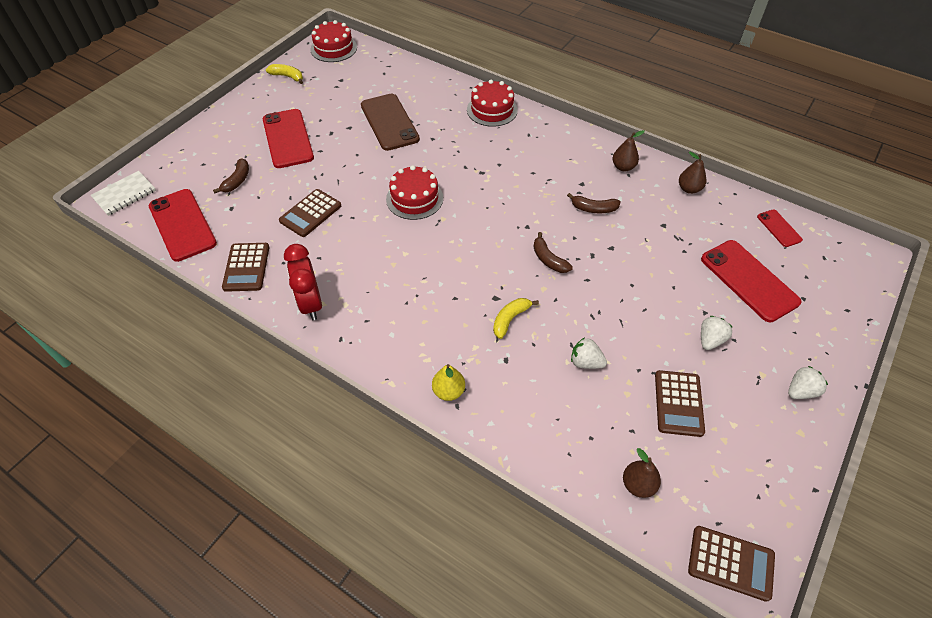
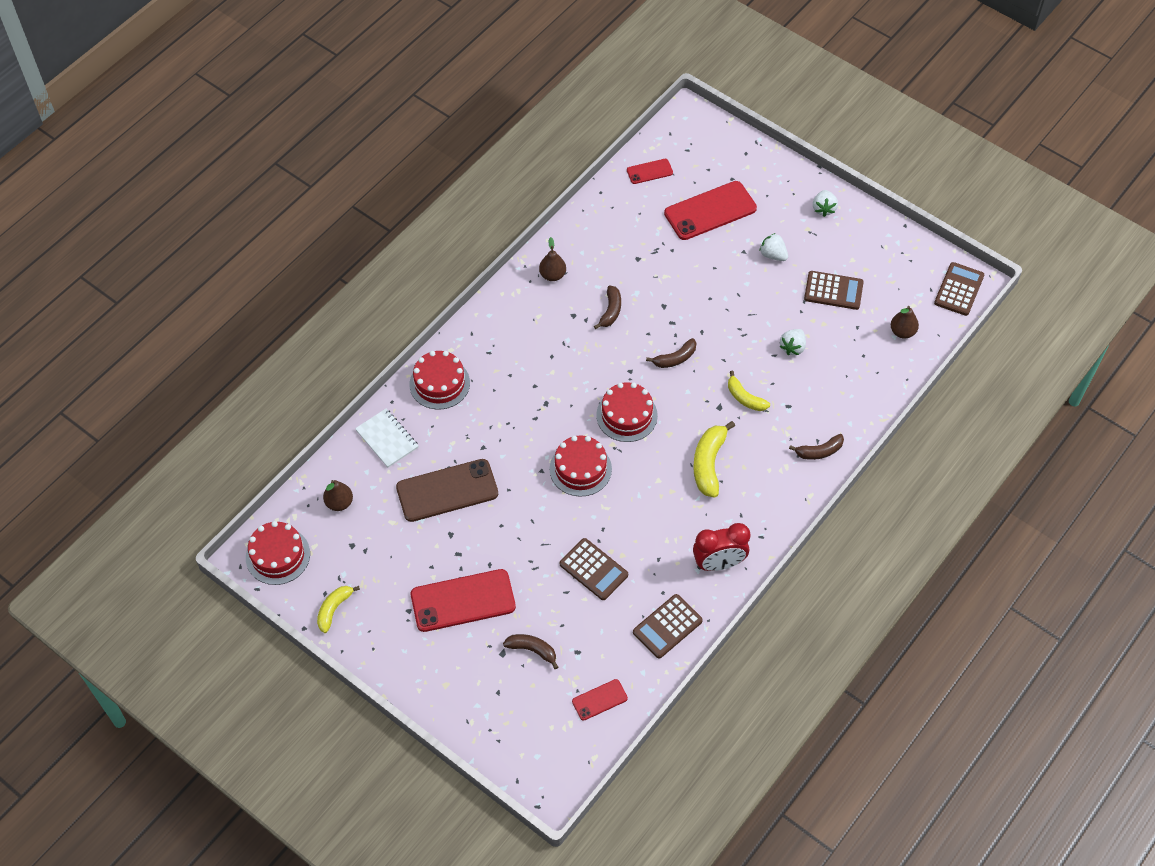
camera: 85 degrees left, 5 degrees up
white notebook [91,171,156,216] -> white notebook moved to [355,409,418,468]
red phone [149,189,217,262] -> red phone [572,679,628,720], size x0.51
brown calculator [222,243,269,292] -> brown calculator turned 135 degrees clockwise [633,594,703,658]
yellow pear [432,364,465,401] -> brown banana [789,434,844,460]
brown pear [679,152,706,194] -> brown pear moved to [323,480,353,511]
white strawberry [788,366,828,399] -> white strawberry turned 150 degrees counterclockwise [813,190,838,217]
none -> red cake [596,382,658,442]
none -> yellow banana [693,421,735,498]

